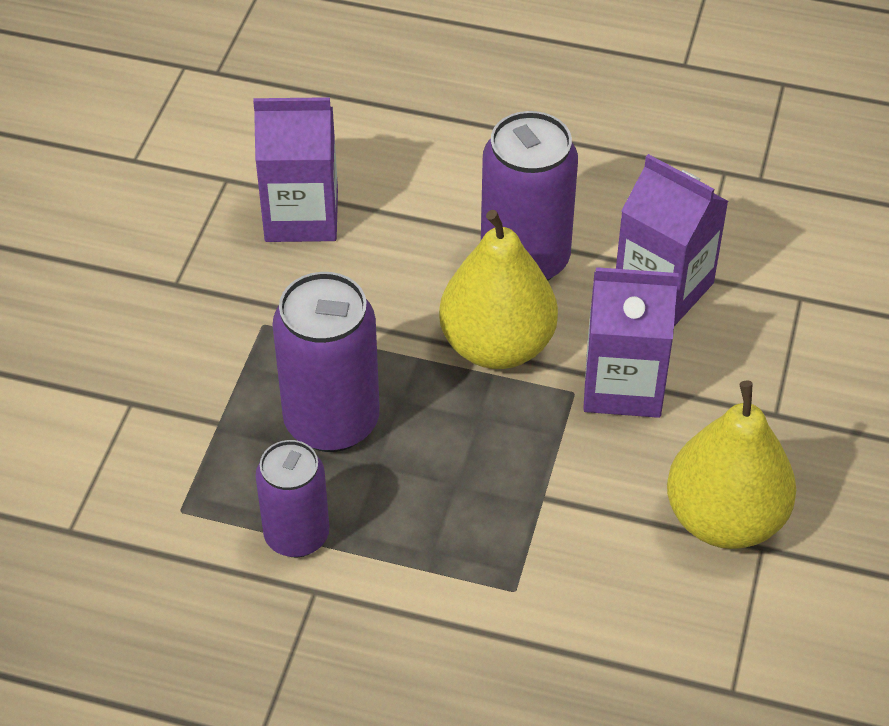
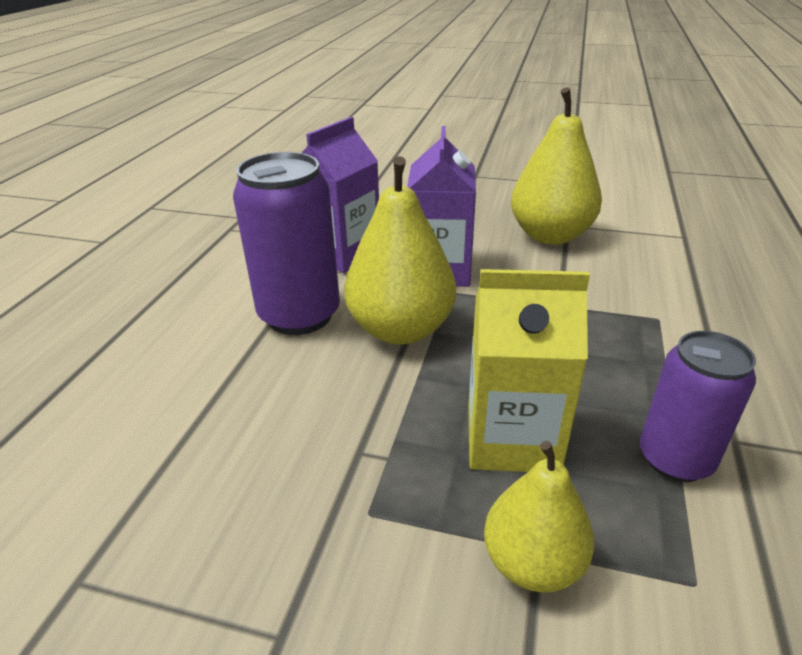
camera: 90 degrees left, 15 degrees down
purple carton [253,97,338,242] -> none
purple can [272,272,380,452] -> yellow carton [468,269,590,472]
none -> yellow pear [484,441,594,592]

